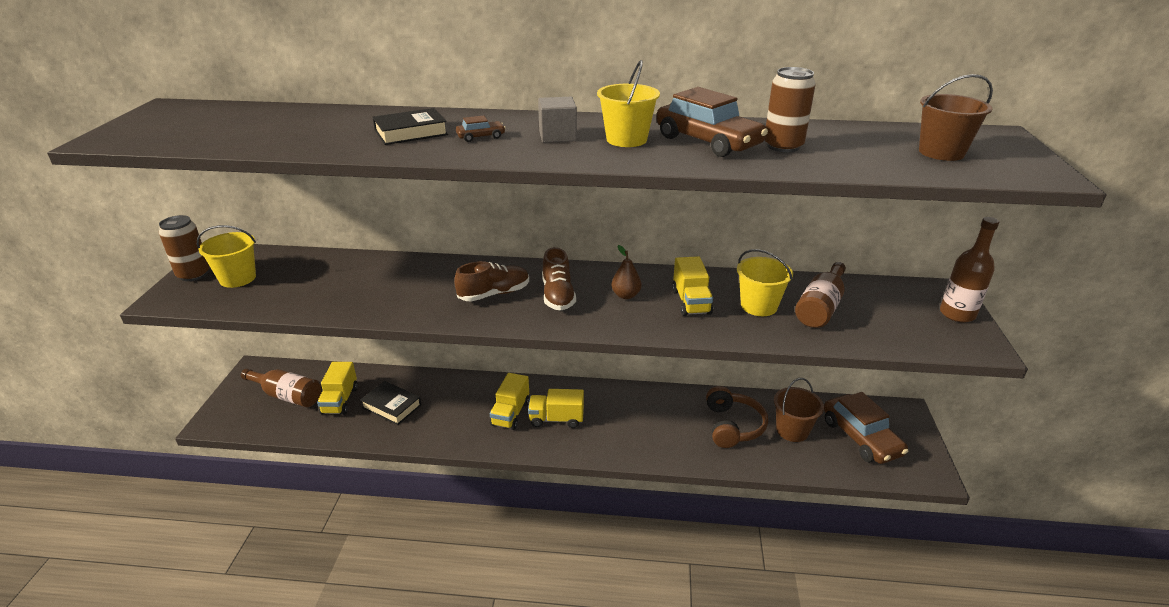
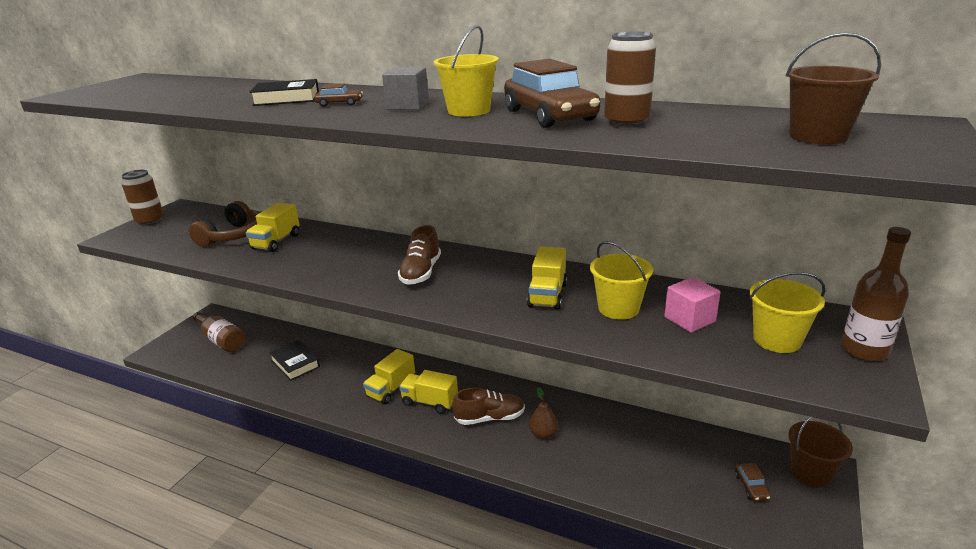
camera: 20 degrees right, 5 degrees down
yellow bucket [197,225,256,288] -> yellow bucket moved to [750,272,825,353]
yellow truck [317,362,358,415] -> yellow truck moved to [246,203,300,252]
brown shoe [454,261,529,302] -> brown shoe moved to [452,387,525,425]
brown pear [612,245,642,299] -> brown pear moved to [529,387,558,440]
brown headphones [706,386,768,448] -> brown headphones moved to [189,201,259,247]
brown bucket [774,378,824,442] -> brown bucket moved to [788,416,853,488]
brown bottle [795,262,846,328] -> pink cube [664,277,721,333]
brown car [824,392,908,464] -> brown car [735,463,771,501], size x0.43

